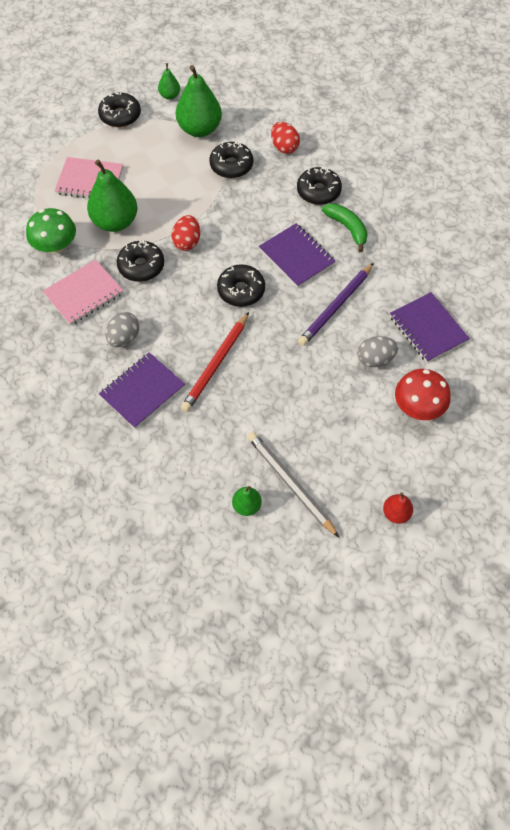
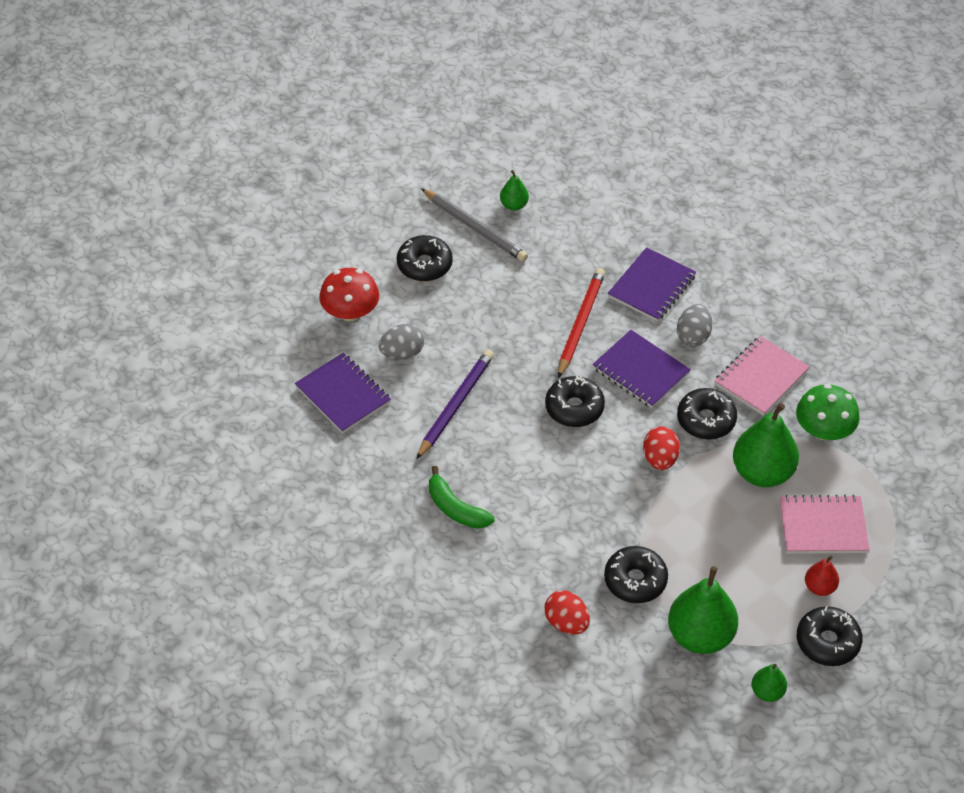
camera: 170 degrees right, 10 degrees down
purple notebook [259,223,336,288] -> purple notebook moved to [592,330,691,408]
black donut [297,166,342,205] -> black donut moved to [397,235,453,281]
red pear [383,492,413,524] -> red pear moved to [805,556,839,596]

